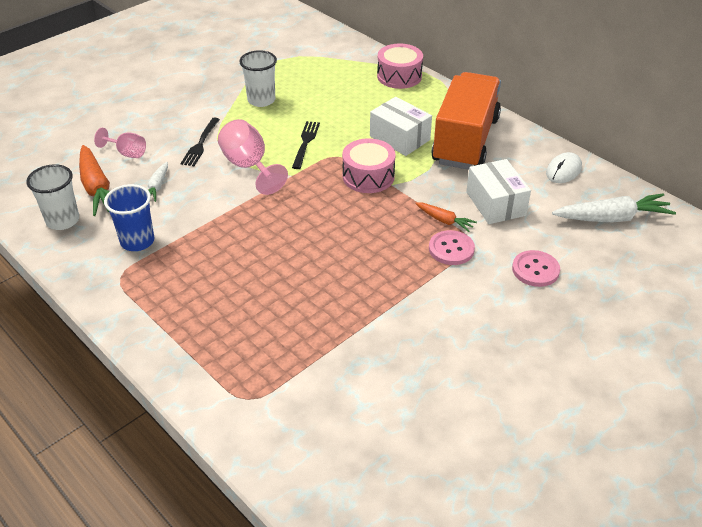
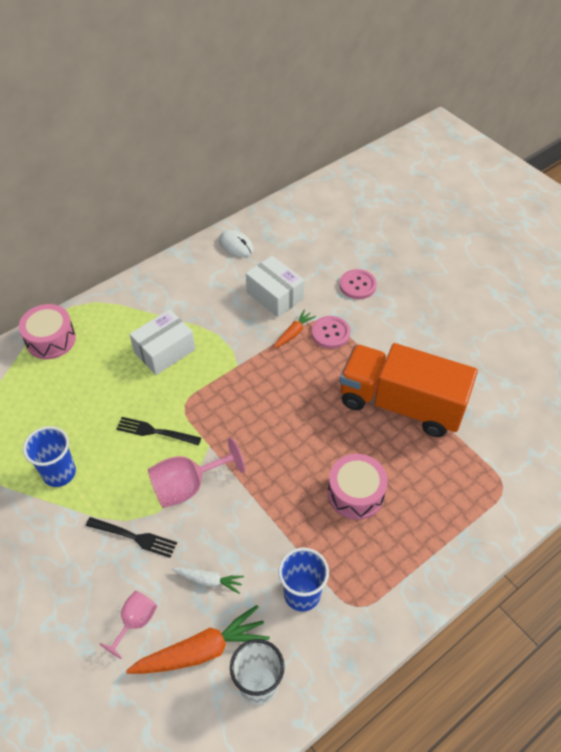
camera: 85 degrees left, 10 degrees up
white cup [239,50,277,107] -> blue cup [23,426,76,487]
pink drum [342,138,396,193] -> pink drum moved to [328,454,388,520]
orange truck [431,72,501,170] -> orange truck moved to [340,343,478,437]
white box [466,159,531,224] -> white box turned 60 degrees clockwise [246,256,304,317]
white carrot [552,193,676,222] -> none

